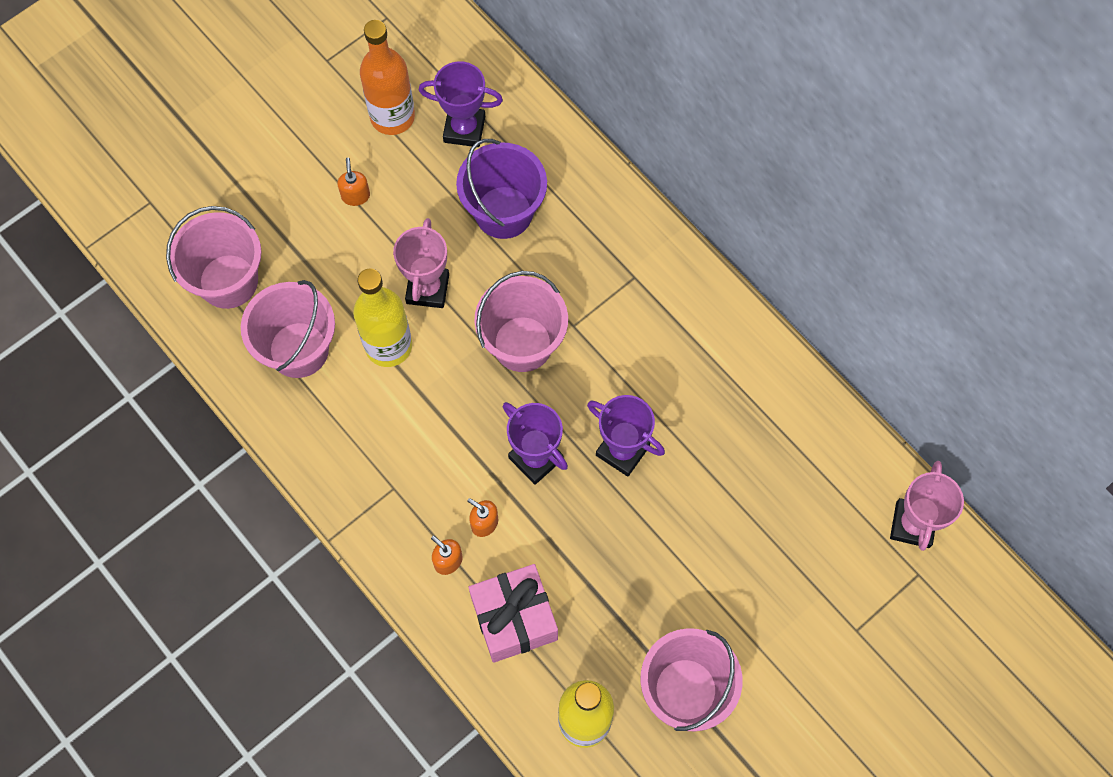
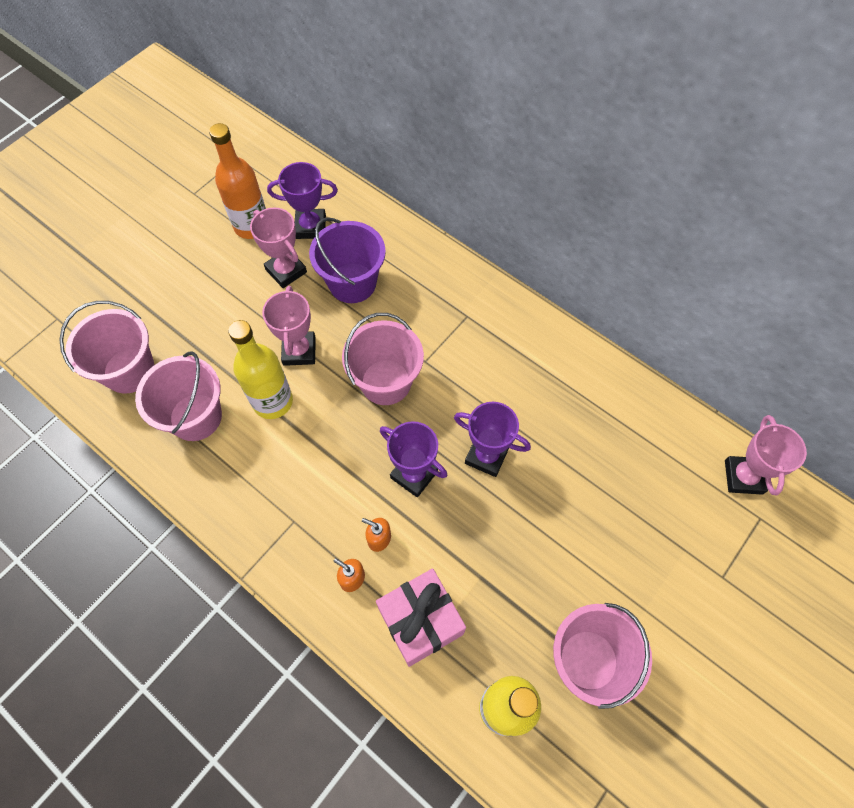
camera: 10 degrees left, 5 degrees down
orange soap dispenser [337,158,370,206] -> none
none -> pink trophy [250,207,307,288]

